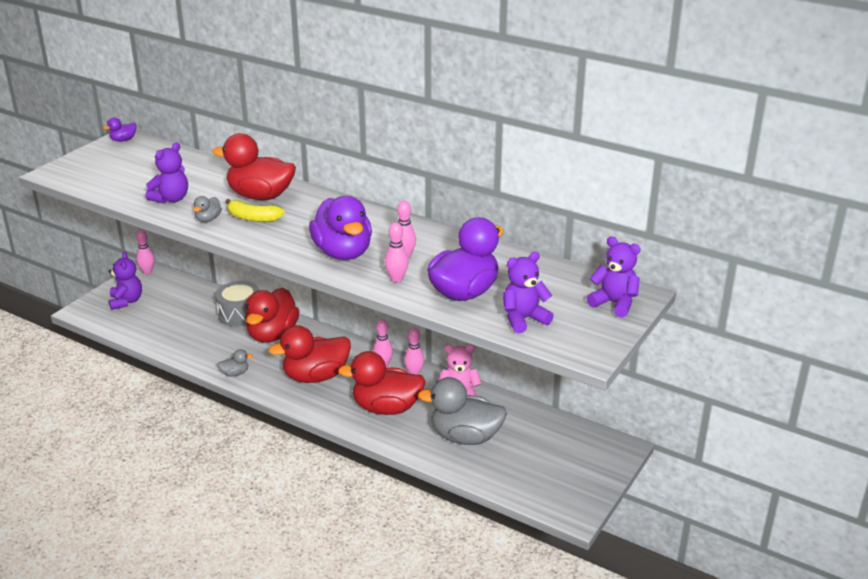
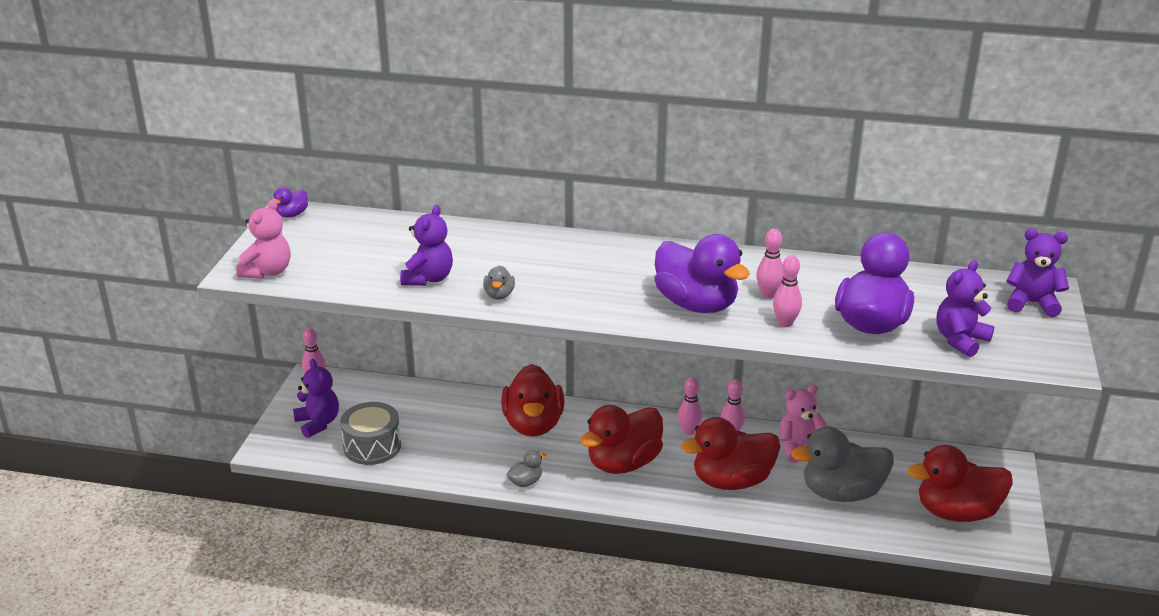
camera: 20 degrees left, 0 degrees up
red duck [212,133,296,200] -> red duck moved to [908,445,1013,522]
grey drum [215,281,259,327] -> grey drum moved to [340,402,401,465]
yellow banana [225,199,285,222] -> none
none -> pink teddy bear [236,199,290,279]

